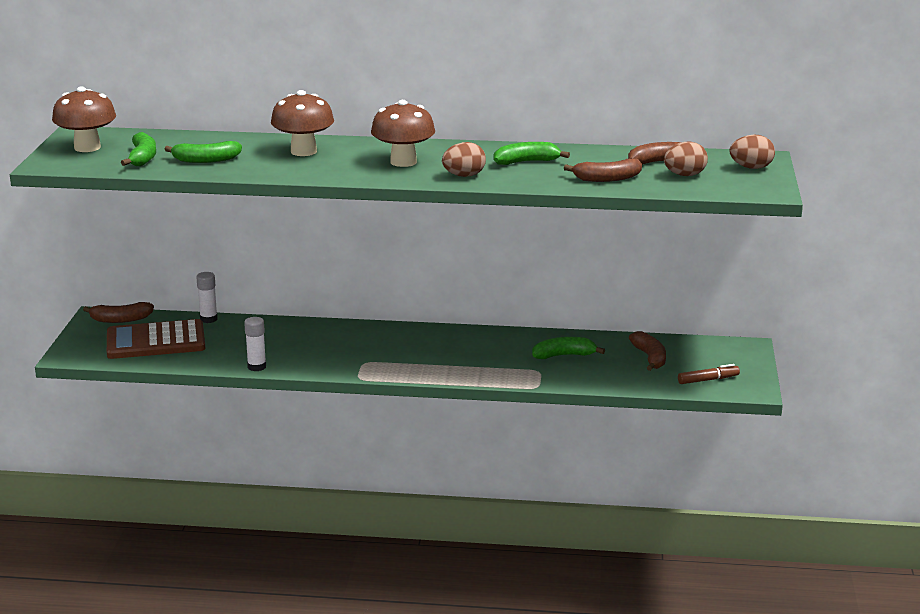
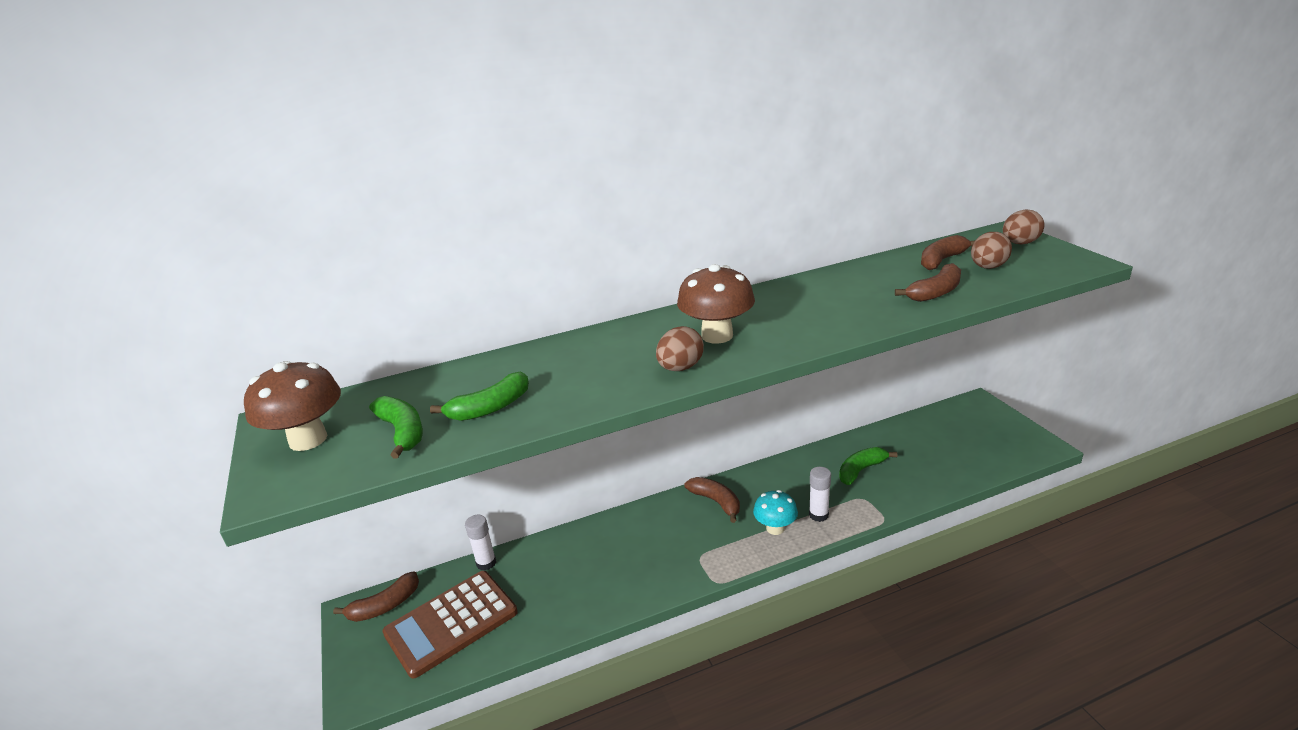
camera: 25 degrees left, 5 degrees up
white glue stick [244,317,266,371] -> white glue stick moved to [809,467,831,522]
brown mushroom [271,90,334,156] -> none
brown egg [442,142,486,177] -> brown egg moved to [656,326,704,371]
green banana [494,142,570,165] -> none
brown banana [629,331,666,371] -> brown banana moved to [684,477,740,523]
brown marker [678,364,740,384] -> none
none -> turquoise mushroom [753,490,798,535]

